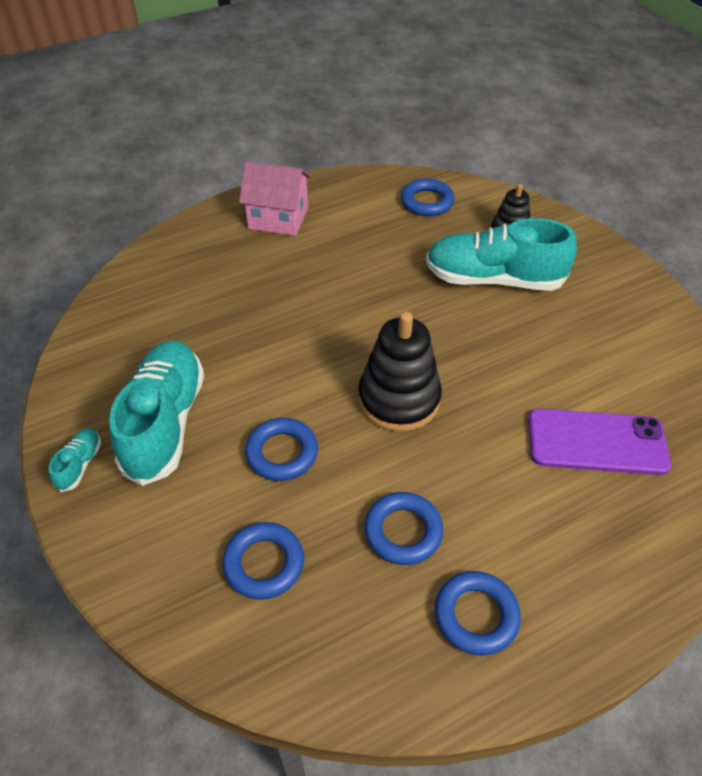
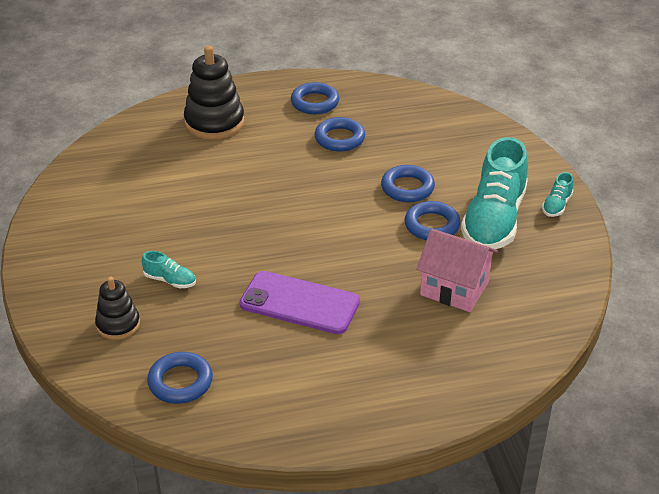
camera: 165 degrees left, 10 degrees down
blue ring [223,522,304,600] -> blue ring moved to [405,201,461,240]
pink house [239,161,311,236] -> pink house moved to [416,229,498,312]
black stacking toy [358,312,442,432] -> black stacking toy moved to [184,46,244,140]
turquoise shoe [426,218,577,291] -> turquoise shoe [142,251,196,288], size x0.42
purple phone [528,409,671,475] -> purple phone moved to [239,271,360,334]

